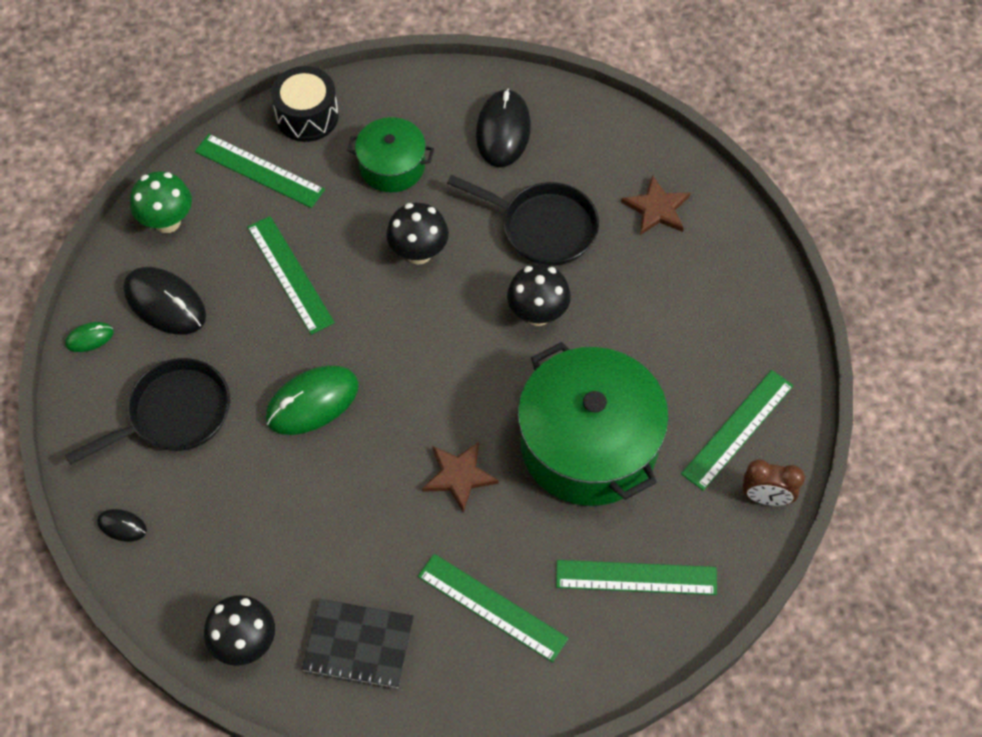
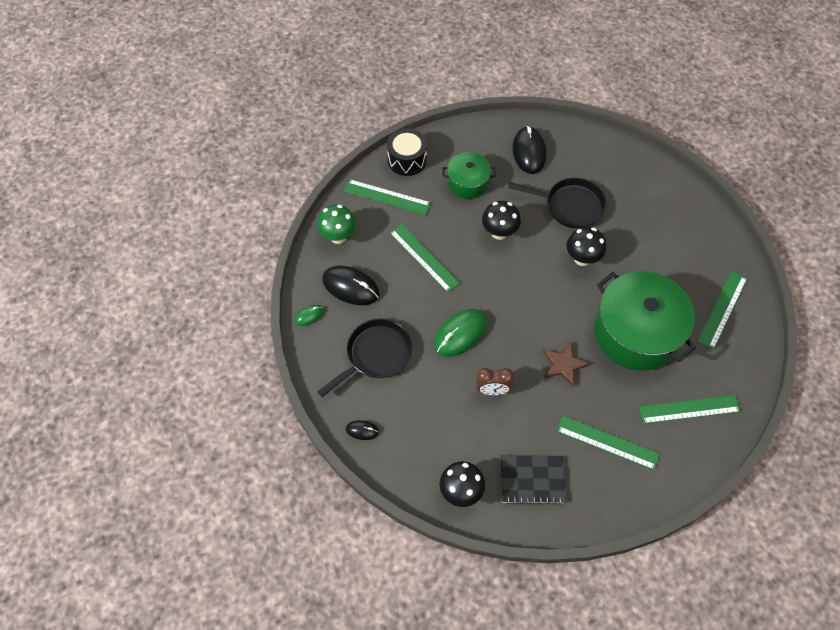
camera: 10 degrees left, 0 degrees up
brown star [621,175,690,235] -> none
brown clock [742,459,805,506] -> brown clock moved to [476,368,514,395]

